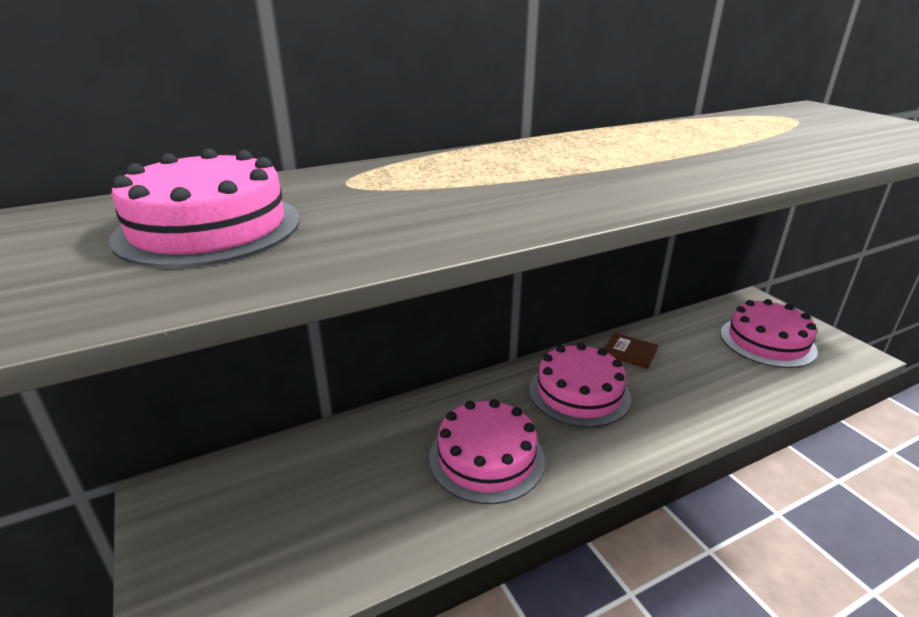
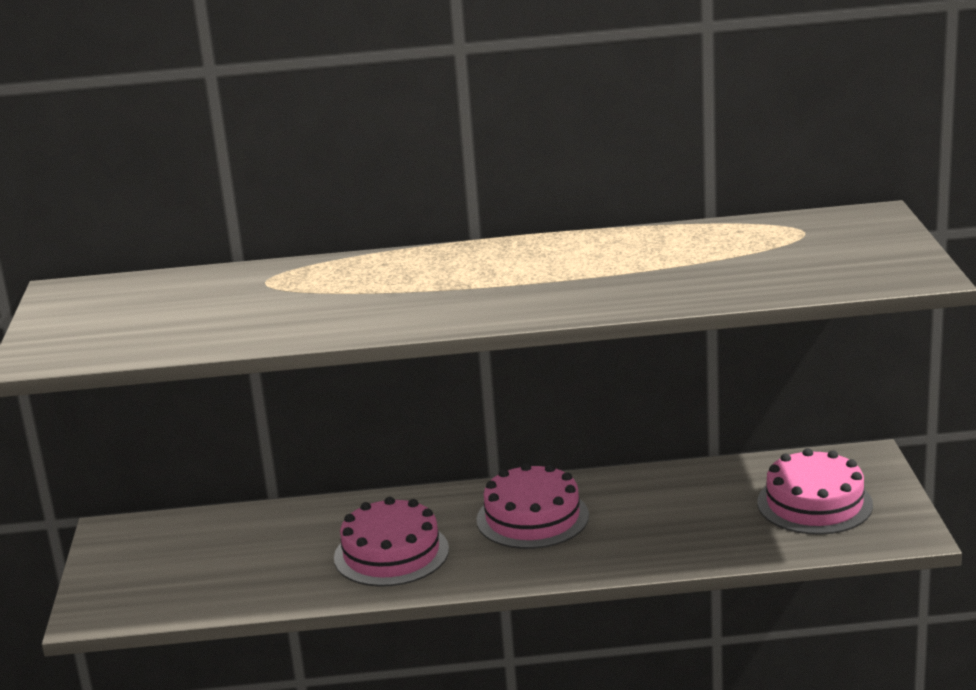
camera: 25 degrees right, 5 degrees down
pink cake [109,148,300,268] -> none
brown book [604,333,658,369] -> none

